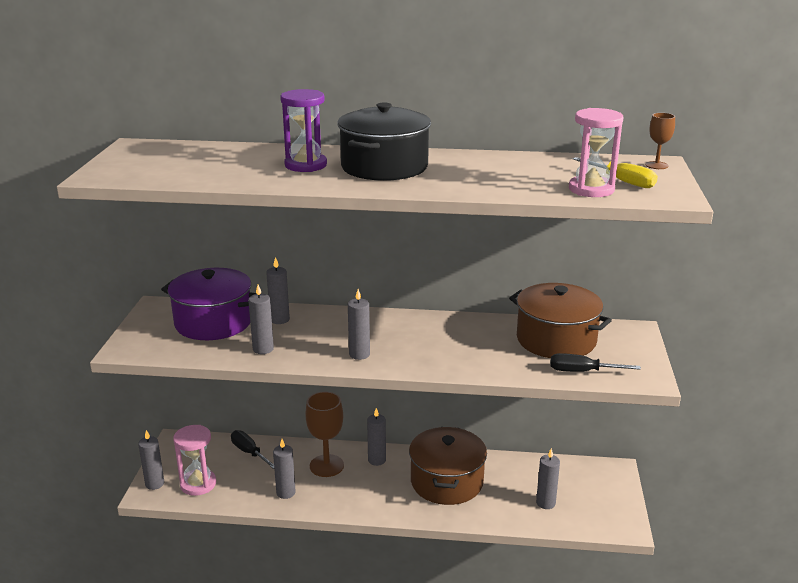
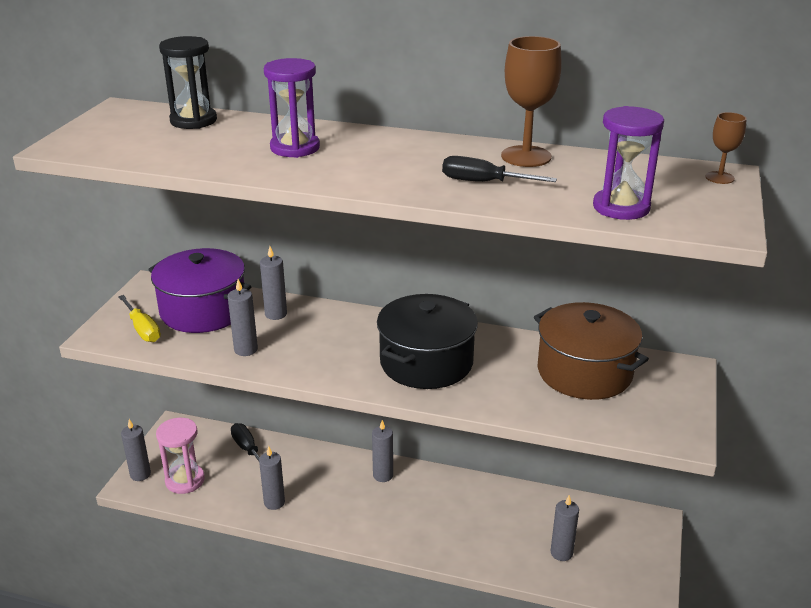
camera: 10 degrees right, 5 degrees up
brown goblet [305,392,344,477] -> brown goblet moved to [501,36,562,167]
black pot [337,103,431,181] -> black pot moved to [377,294,478,389]
grey candle [348,289,370,360] -> none
brown pot [409,427,487,505] -> none
black screwdriver [550,353,641,372] -> black screwdriver moved to [442,156,557,182]
pink hourglass [569,108,624,197] -> purple hourglass [593,106,664,220]
yellow screwdriver [572,157,658,188] -> yellow screwdriver moved to [118,295,161,342]
none -> black hourglass [159,36,217,129]

